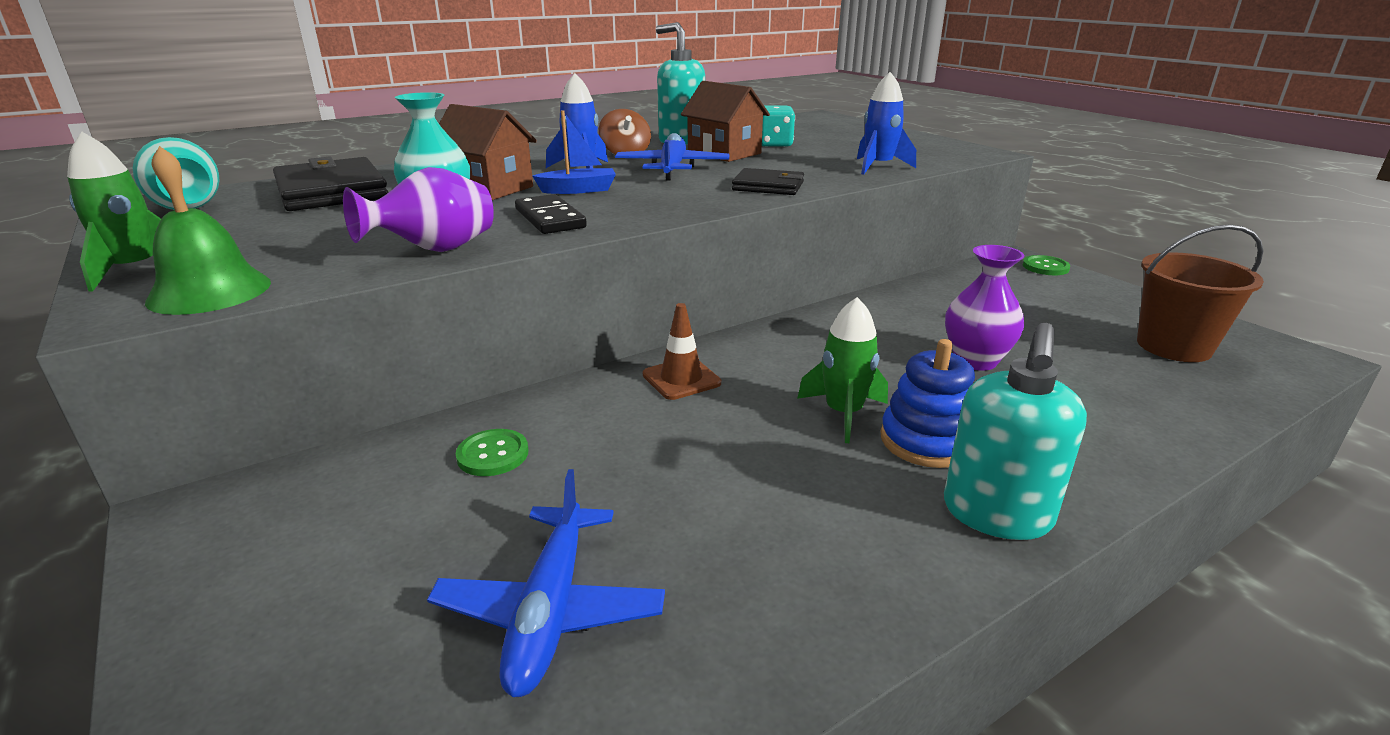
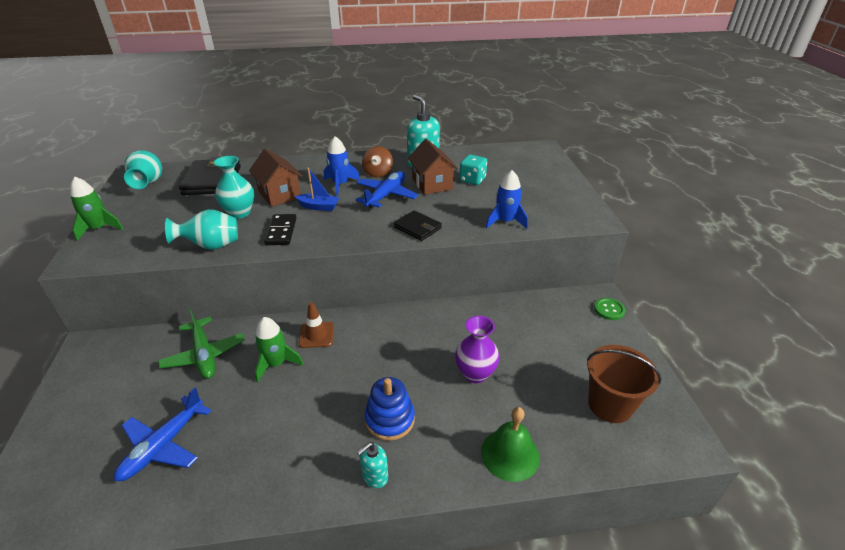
camera: 25 degrees right, 10 degrees up
green bell [145,146,271,315] -> green bell moved to [481,407,540,482]
purple vase [343,167,494,252] -> turquoise vase [165,209,238,250]
green button [456,429,528,476] -> green plane [158,307,245,379]
green rocket [797,297,888,443] -> green rocket moved to [255,317,303,382]
turquoise soap dispenser [944,323,1087,540] -> turquoise soap dispenser [357,442,388,488], size x0.55

